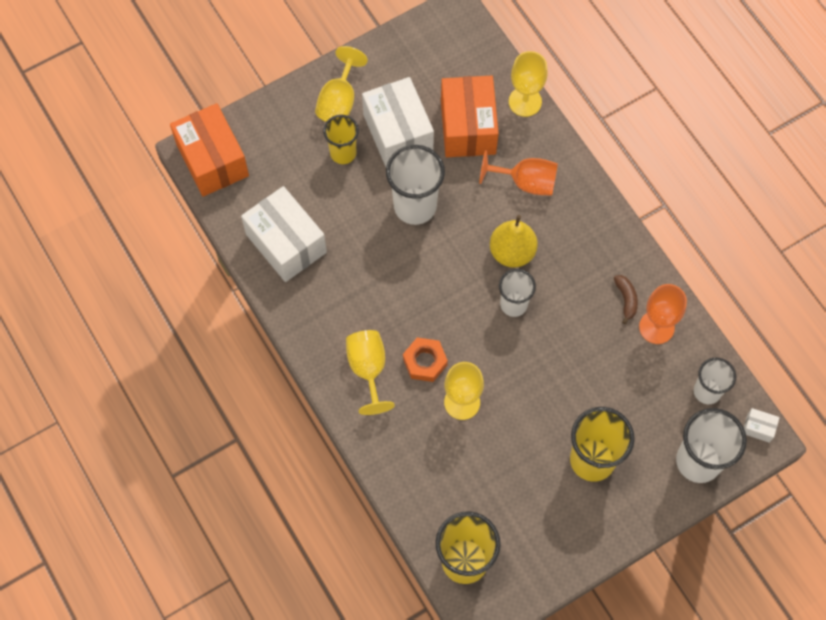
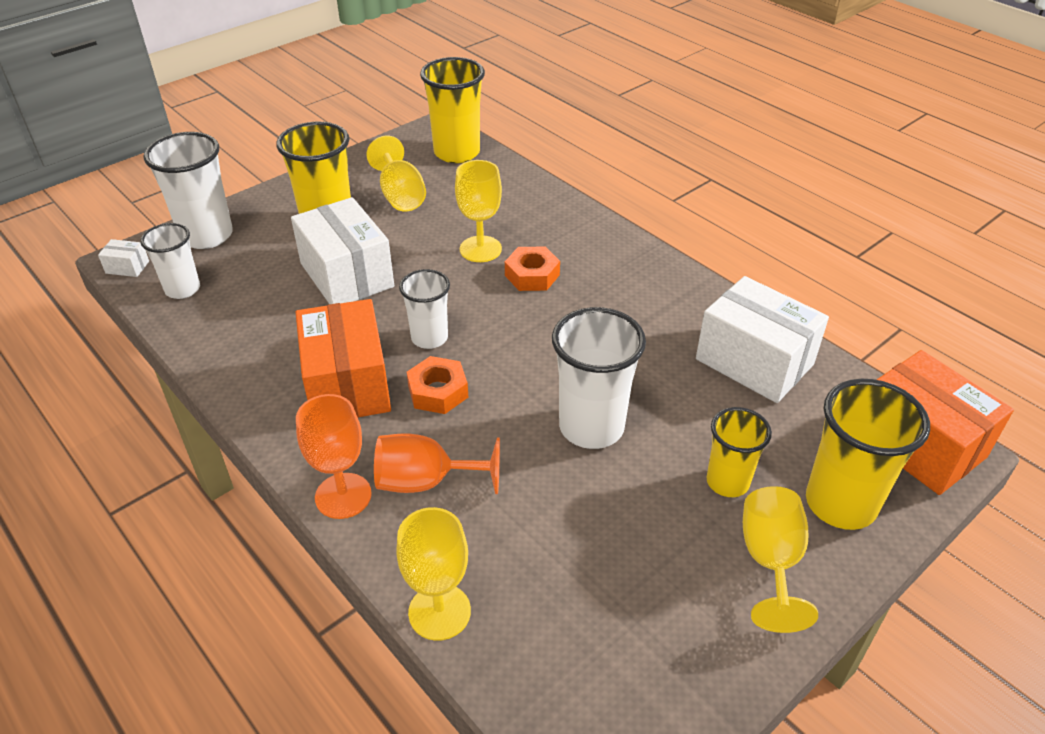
camera: 170 degrees right, 25 degrees down
yellow goblet [346,330,395,415] -> yellow goblet moved to [366,136,426,212]
white box [362,77,434,167] -> white box moved to [291,197,394,304]
orange box [441,75,499,157] -> orange box moved to [296,299,391,418]
yellow pear [490,215,538,268] -> orange nut [407,356,468,414]
brown banana [614,275,638,324] -> none
orange goblet [639,284,687,344] -> orange goblet moved to [296,394,372,519]
none -> yellow cup [806,379,930,530]

